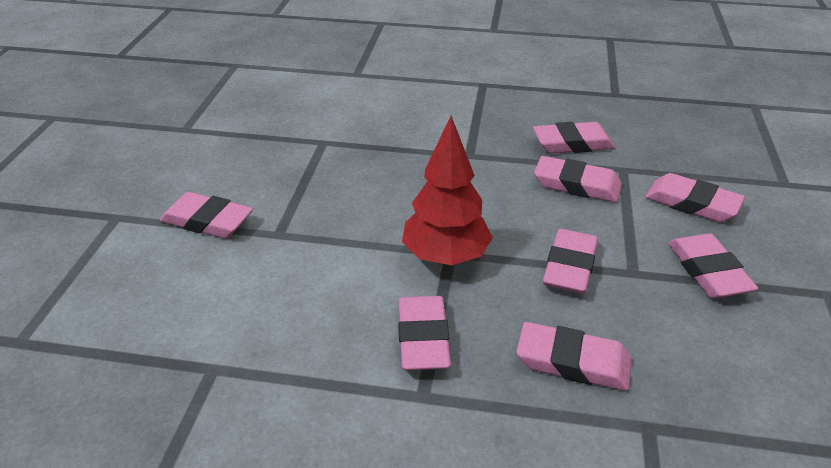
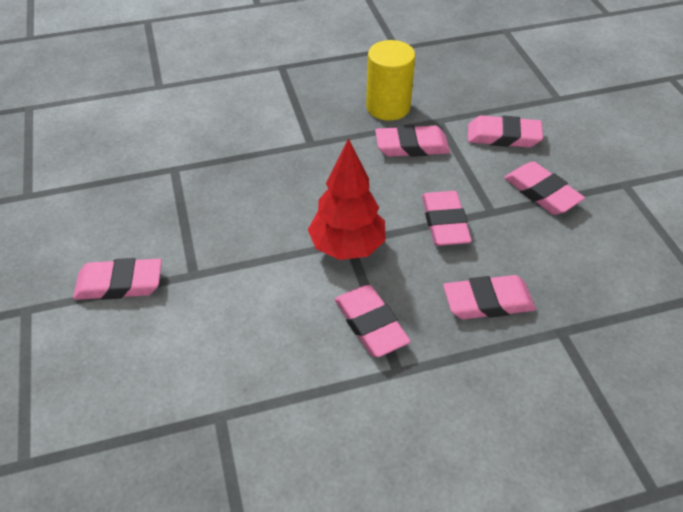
camera: 25 degrees left, 10 degrees up
pink eraser [533,122,615,154] -> yellow cylinder [366,40,415,121]

